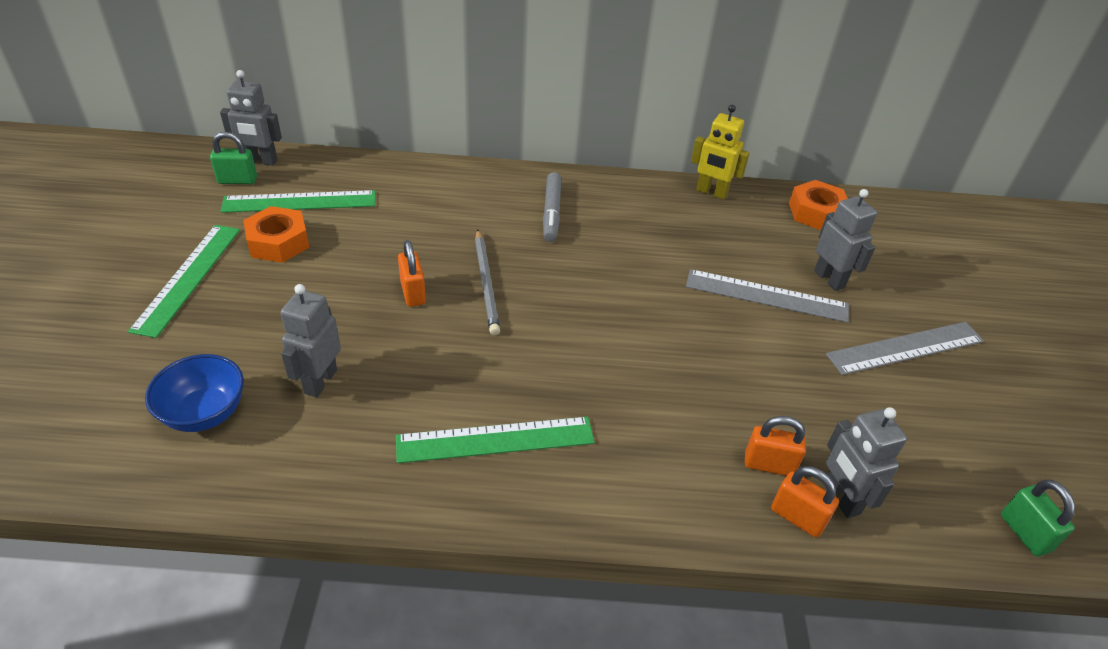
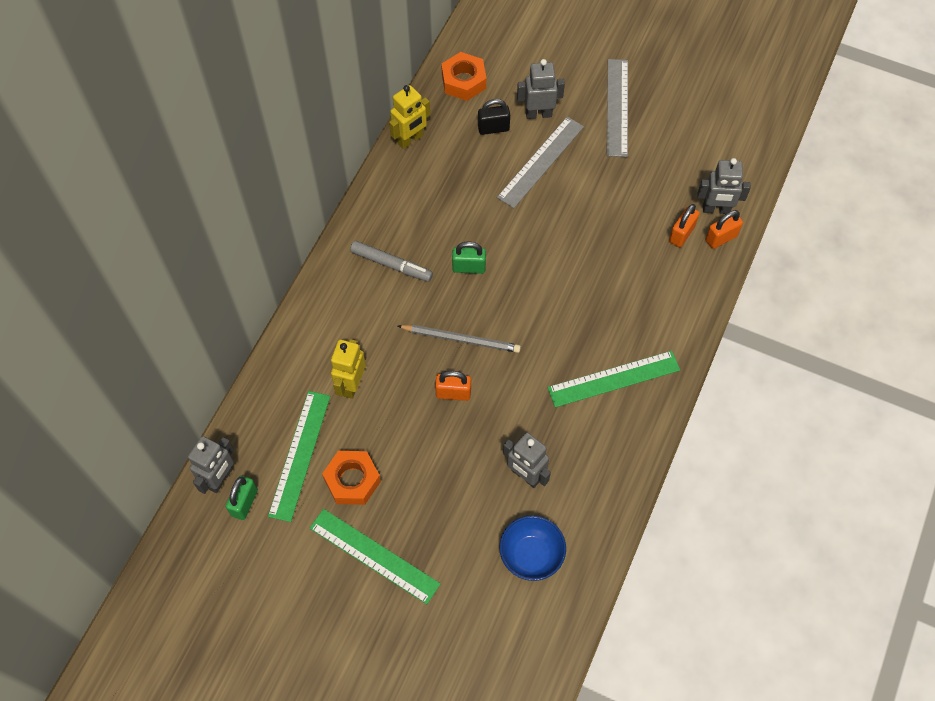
camera: 65 degrees left, 20 degrees up
green ruler [396,417,595,463] -> green ruler turned 60 degrees clockwise [548,351,680,407]
green padlock [1001,480,1075,557] -> green padlock moved to [452,242,486,274]
none -> yellow robot [331,339,366,399]
none -> black padlock [478,99,510,135]

